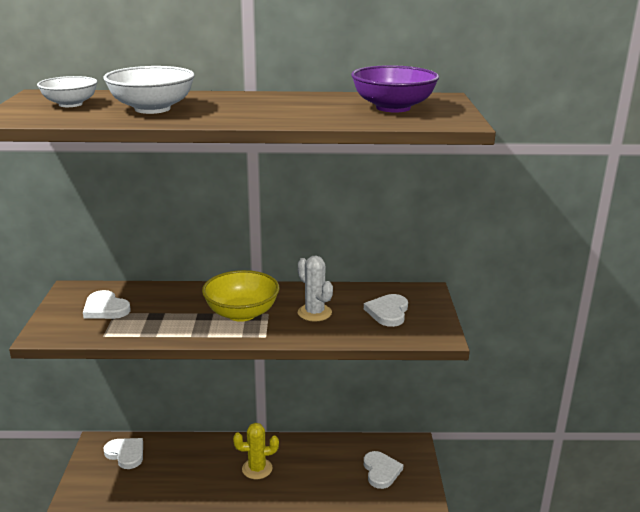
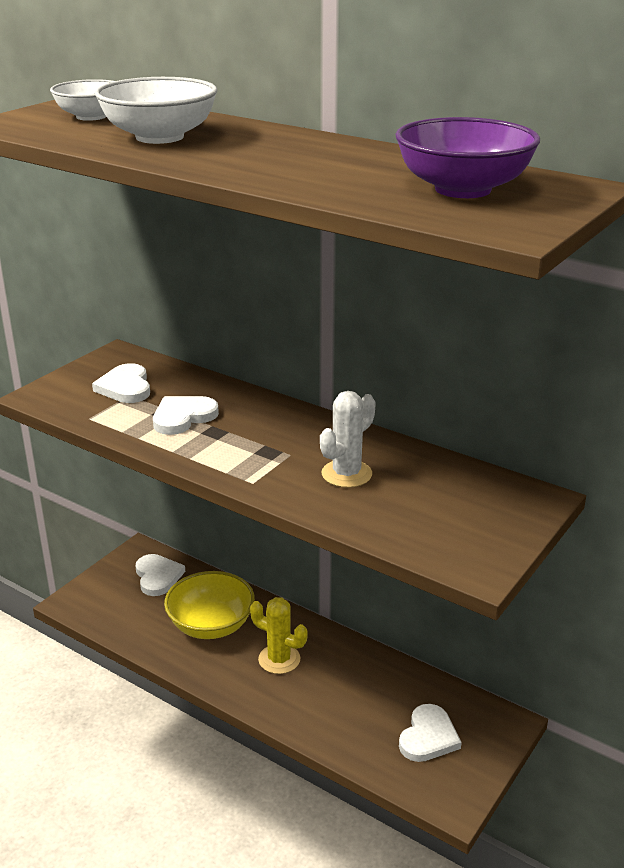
camera: 35 degrees right, 5 degrees up
yellow bowl [202,270,280,322] -> yellow bowl moved to [164,571,255,639]
white cactus [298,256,333,321] -> white cactus turned 45 degrees clockwise [320,391,376,488]
white heart [364,294,408,327] -> white heart moved to [153,396,219,435]

